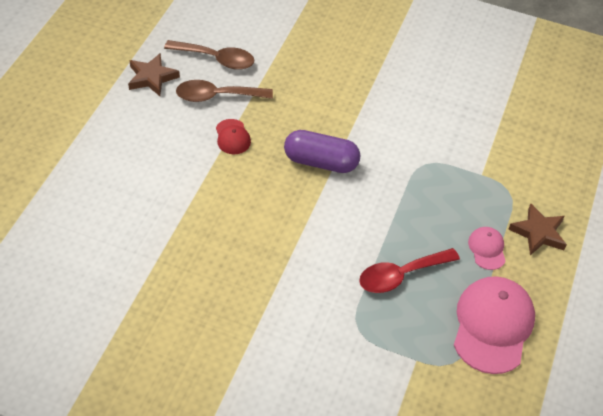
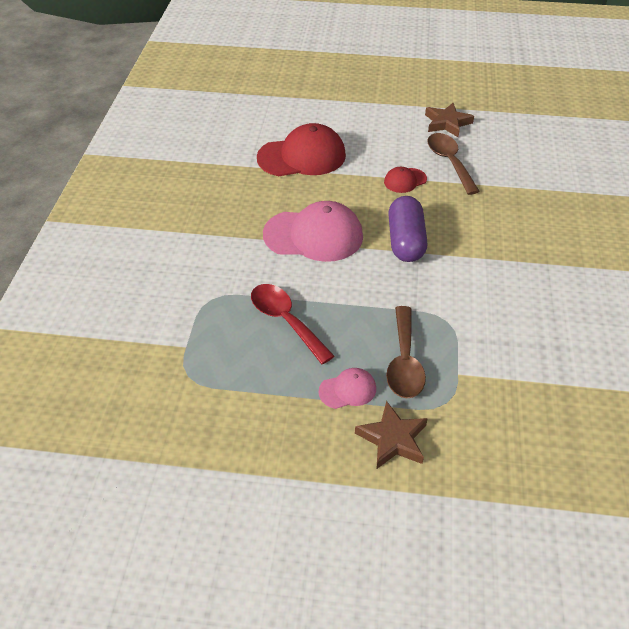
camera: 80 degrees right, 5 degrees down
brown spoon [164,40,254,70] -> brown spoon moved to [386,306,426,398]
pink cap [454,276,535,374] -> pink cap moved to [263,201,363,262]
none -> red cap [257,123,346,176]

